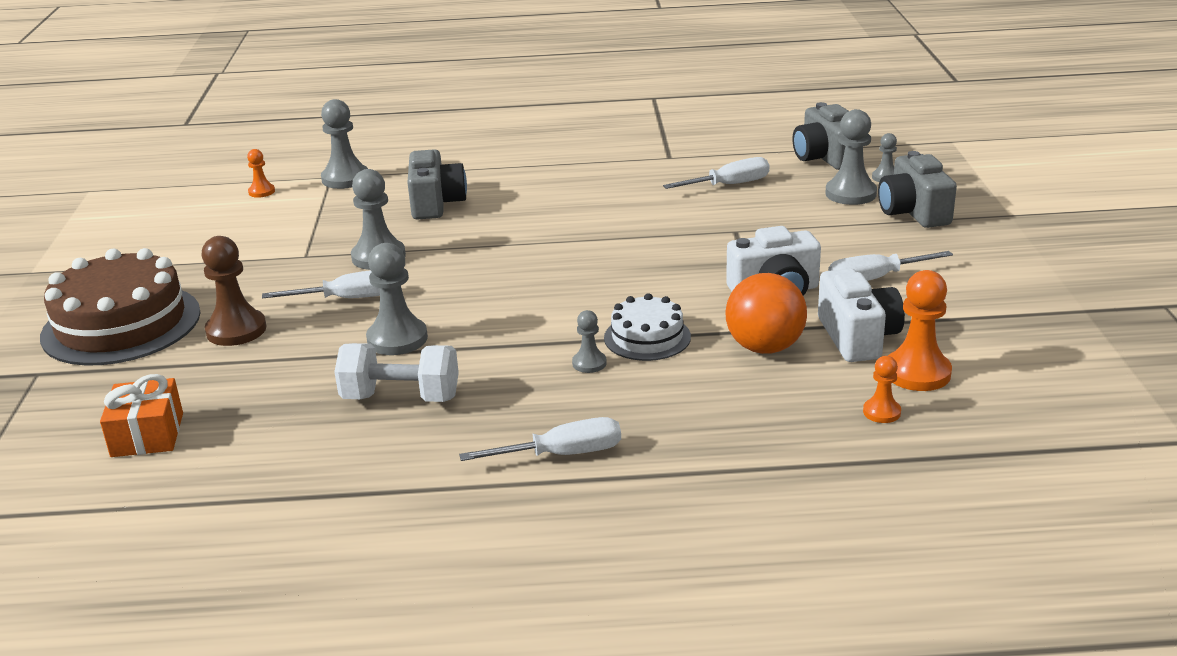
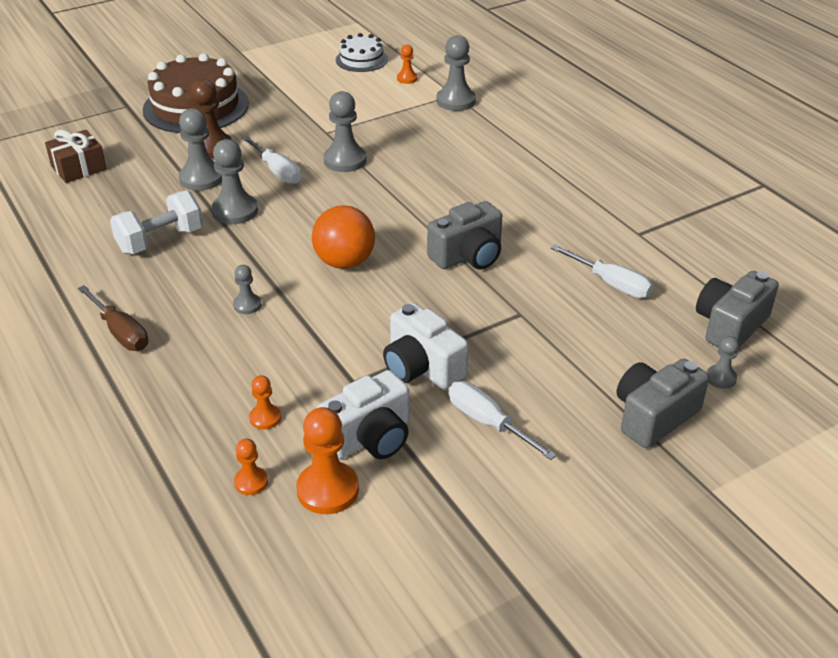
camera: 60 degrees right, 10 degrees up
orange gift [100,374,183,457] -> brown gift [45,130,107,183]
white dumbbell [334,343,459,402] -> white dumbbell turned 75 degrees clockwise [110,191,203,254]
grey camera [407,149,467,220] -> grey camera moved to [427,201,502,269]
white screwdriver [459,417,621,461] -> brown screwdriver [78,285,149,351]
white cake [604,293,691,361] -> white cake moved to [336,33,388,72]
orange ball [725,273,807,354] -> orange ball moved to [312,205,375,269]
grey pawn [825,109,877,205] -> grey pawn moved to [179,108,222,191]
none -> orange pawn [249,375,281,430]

